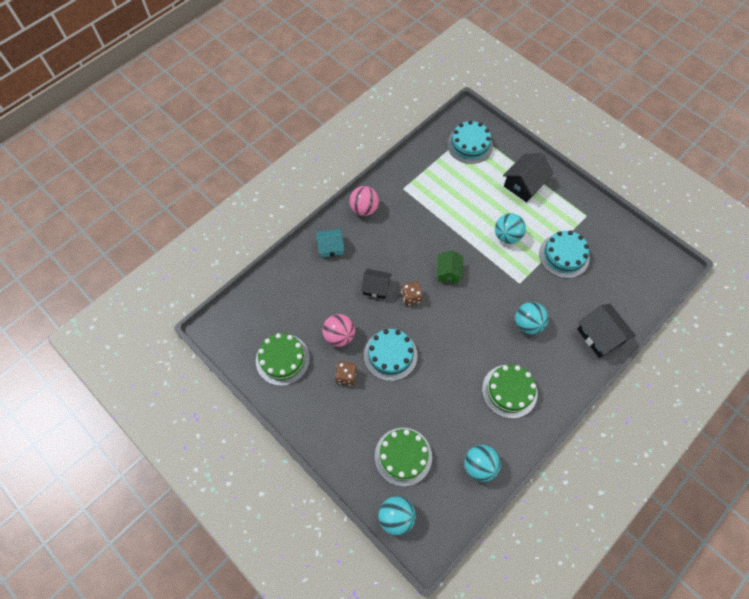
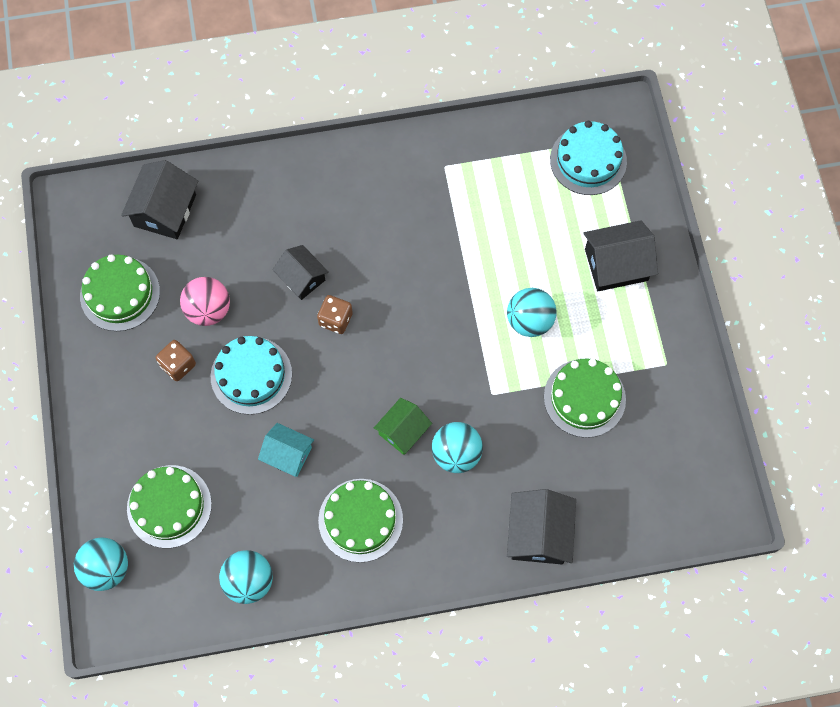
camera: 35 degrees right, 5 degrees up
turquoise house [316,229,345,257] -> turquoise house moved to [258,423,314,477]
pink ball [349,186,379,216] -> none
green house [437,250,463,283] -> green house moved to [374,398,432,455]
turquoise cake [539,230,590,278] -> green cake [544,358,626,438]
none -> black house [121,160,198,239]

